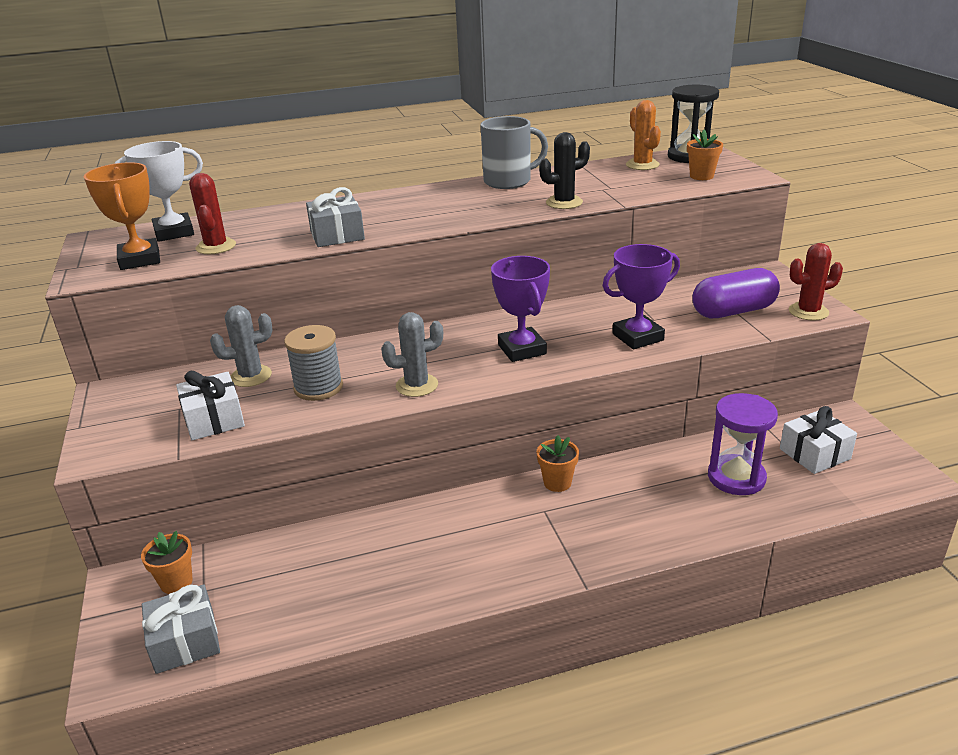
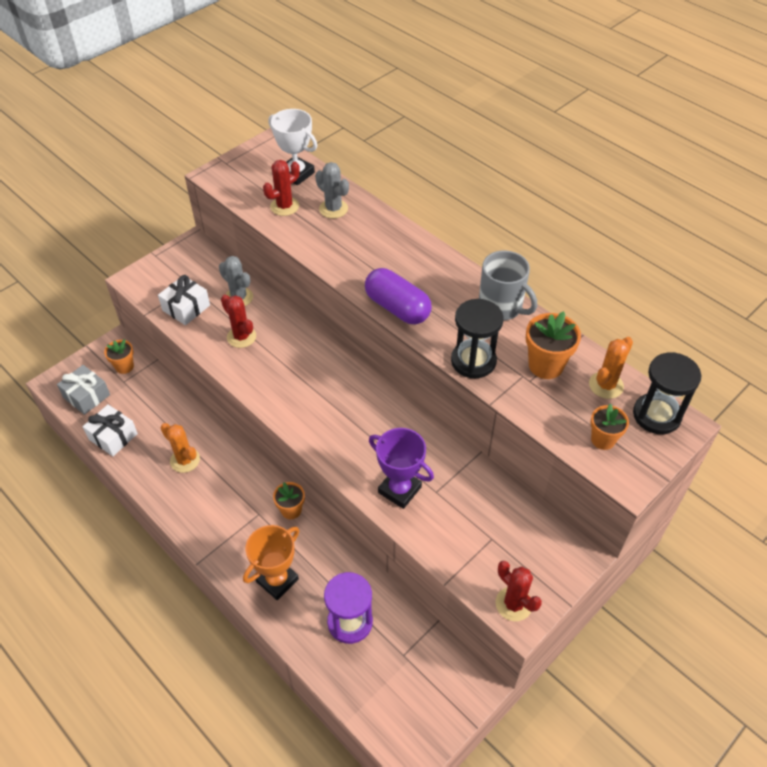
camera: 60 degrees right, 20 degrees up
orange trophy [83,162,160,270] -> orange trophy moved to [243,525,299,600]
grey spool [284,325,343,401] -> red cactus [221,294,256,348]
grey gift [306,187,365,247] -> none
grey cactus [381,312,443,397] -> grey cactus moved to [315,162,349,218]
purple trophy [491,256,550,362] -> none
black cactus [539,132,590,209] -> black hourglass [451,299,503,378]
purple capsule [692,268,780,318] -> purple capsule moved to [365,268,432,324]
white gift [780,406,857,474] -> white gift moved to [83,405,138,456]
none -> orange cactus [161,423,200,473]
none -> orange flower pot [526,311,581,379]

